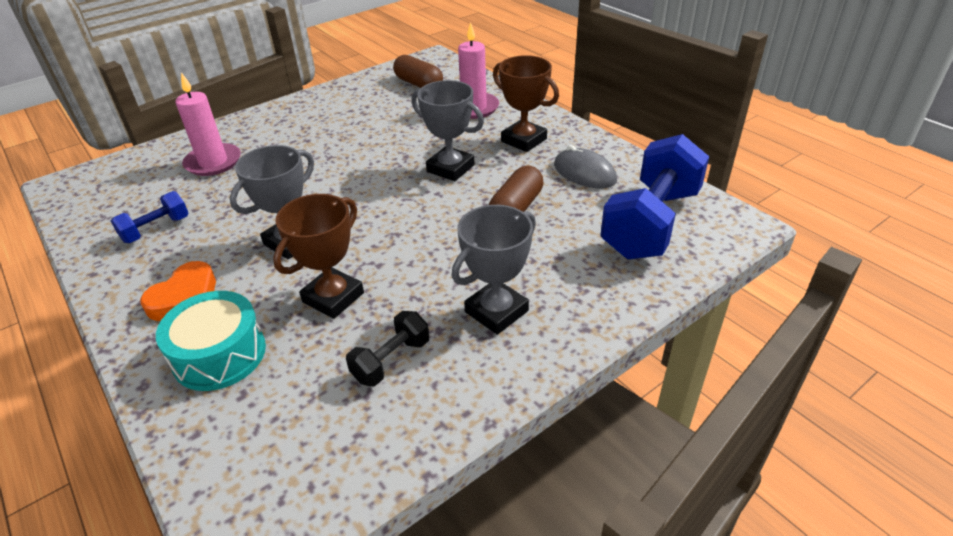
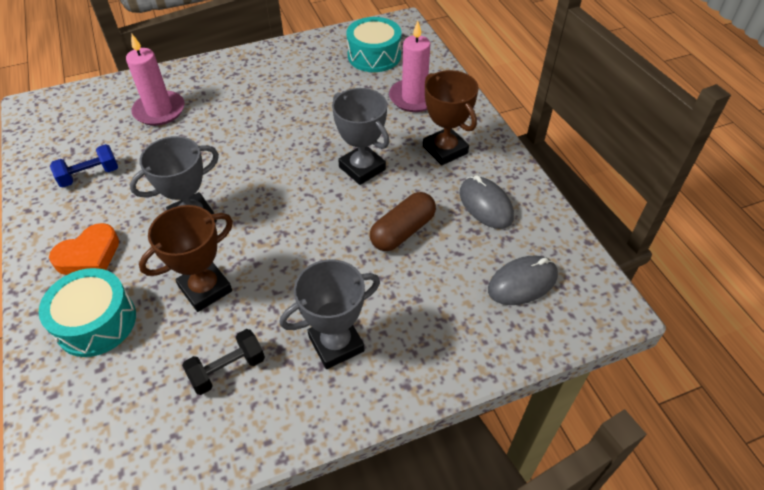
camera: 15 degrees right, 10 degrees up
brown capsule [393,55,443,88] -> turquoise drum [346,17,402,72]
blue dumbbell [600,134,709,260] -> grey mouse [488,256,558,305]

